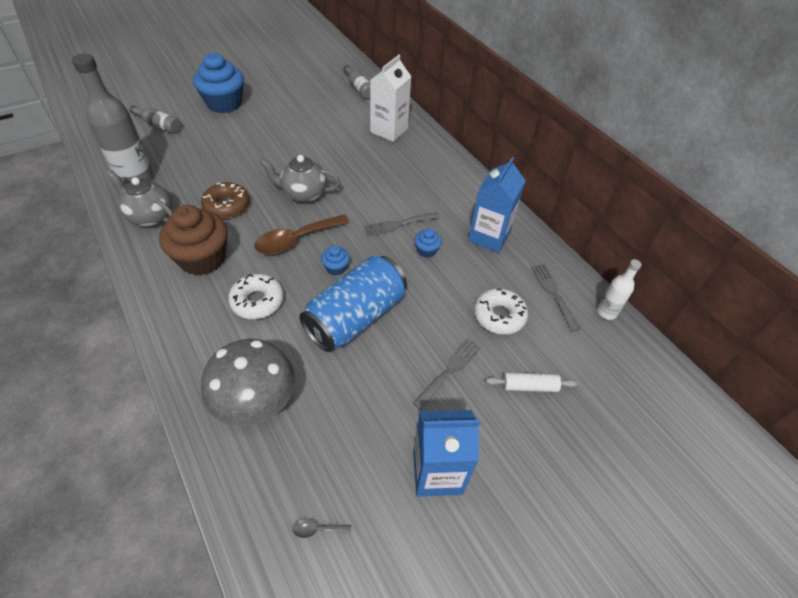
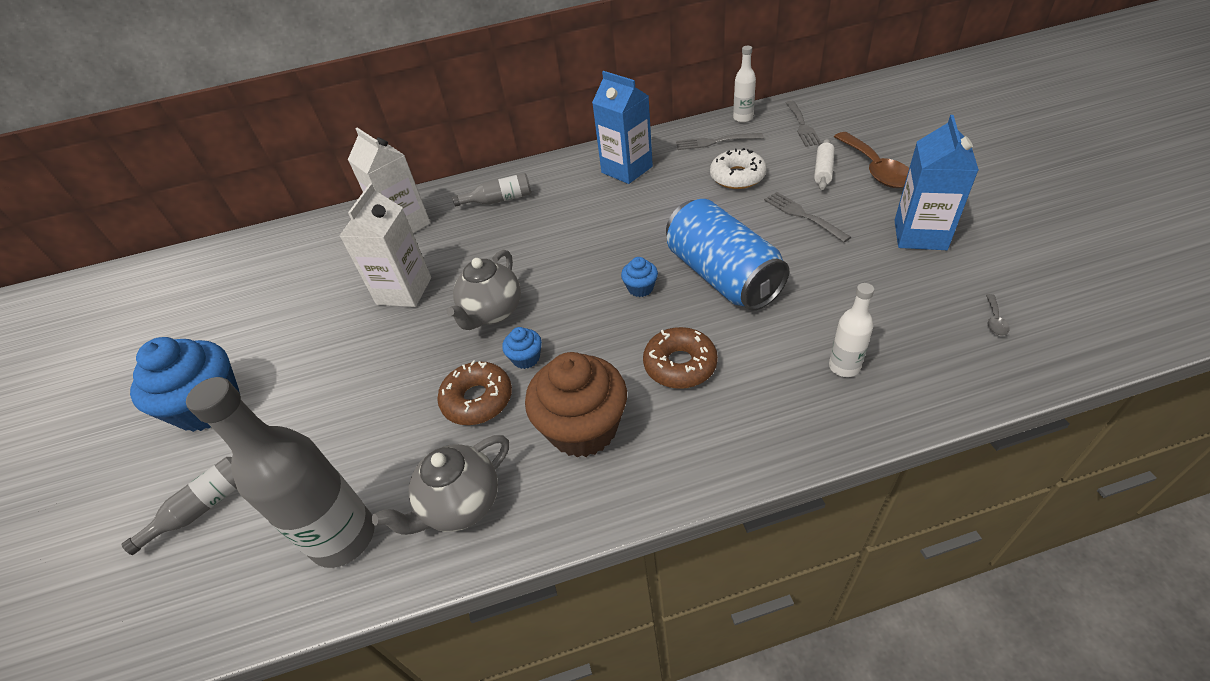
camera: 65 degrees left, 5 degrees down
grey mushroom [201,339,295,426] -> white bottle [829,283,874,377]
white donut [228,274,284,319] -> brown donut [643,327,718,389]
brown spoon [254,215,350,255] -> brown spoon moved to [834,132,909,188]
grey bottle [343,65,370,99] -> grey bottle moved to [452,173,531,207]
grey fork [364,212,440,236] -> grey fork moved to [786,101,822,147]
blue cupcake [414,228,442,258] -> blue cupcake moved to [502,327,542,369]
none -> white carton [339,183,431,307]

